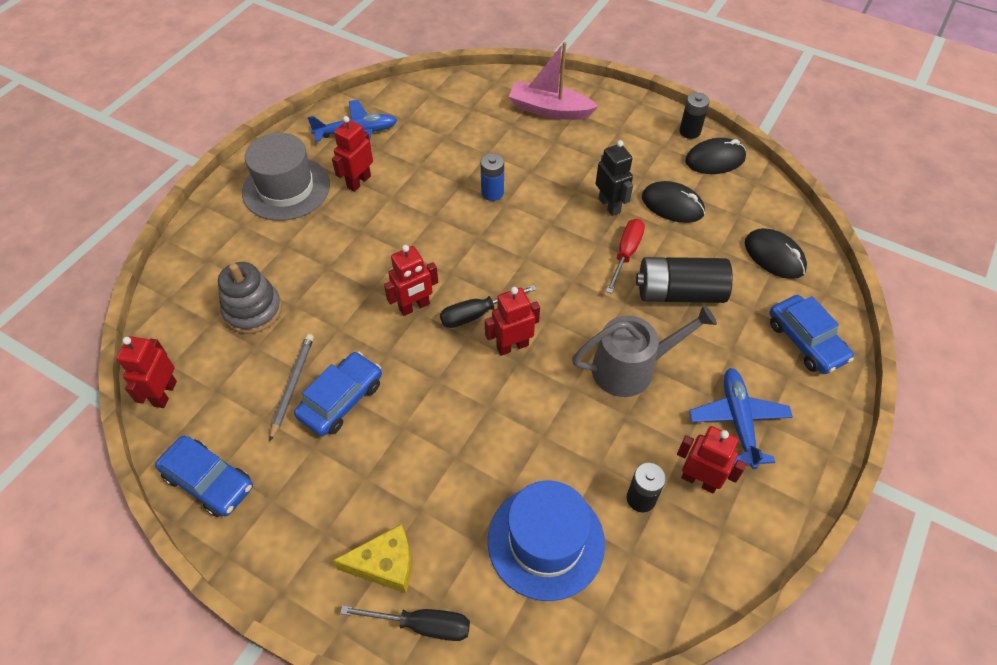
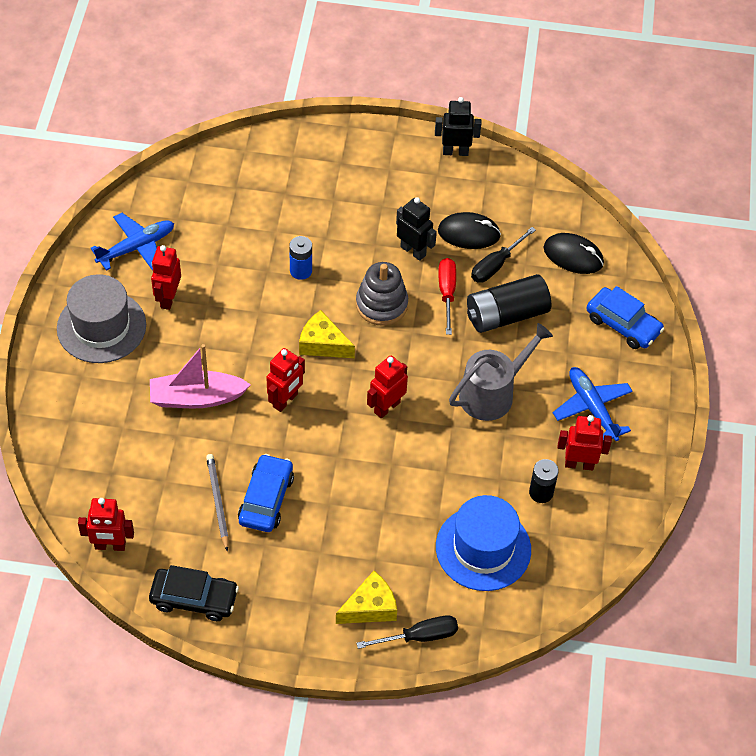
camera: 25 degrees left, 0 degrees up
red robot [116,336,177,408] -> red robot turned 75 degrees counterclockwise [78,498,134,551]
blue car [155,436,253,517] -> black car [149,565,239,621]
grey stacking toy [218,262,282,334] -> grey stacking toy moved to [356,262,408,326]
black screwdriver [440,285,537,328] -> black screwdriver moved to [471,227,536,283]
pink boat [508,42,598,120] -> pink boat moved to [150,344,251,408]
black battery [679,92,710,139] -> black robot [435,97,481,156]
black mouse [685,138,746,174] -> none
none -> yellow cheese [299,310,355,358]

